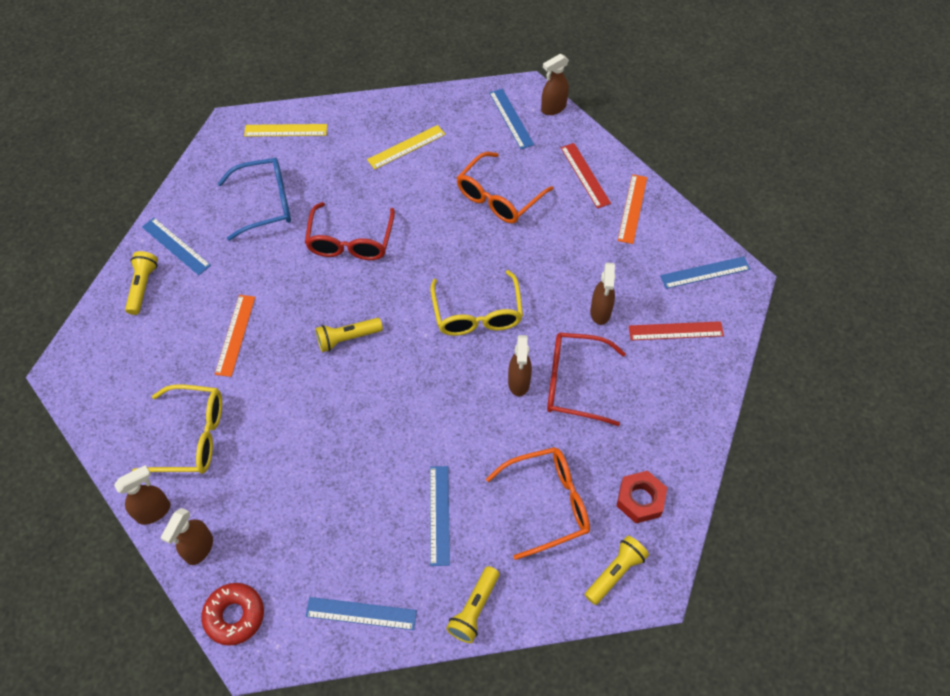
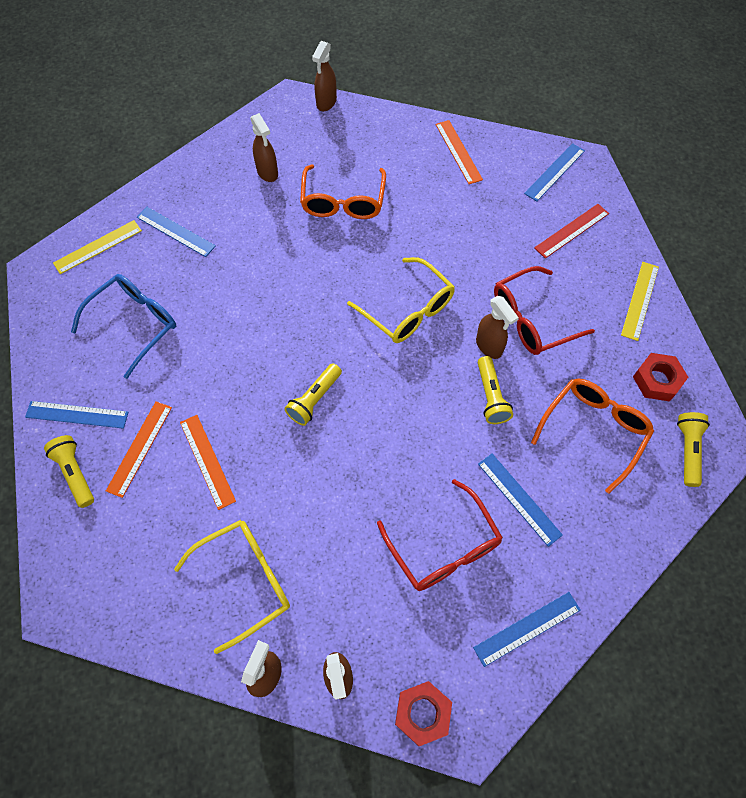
camera: 35 degrees left, 5 degrees up
red donut [201,583,264,646] -> red nut [395,681,452,746]
red glasses [305,202,395,260] -> red glasses moved to [377,479,503,591]
yellow ruler [367,125,446,169] -> yellow ruler moved to [621,262,659,341]
yellow flashlight [446,566,499,643] -> yellow flashlight moved to [478,356,513,424]
blue ruler [489,89,534,149] -> blue ruler moved to [137,207,216,257]
red ruler [561,143,611,209] -> none
brown spray bottle [590,263,615,325] -> brown spray bottle moved to [250,113,278,182]
none -> orange ruler [106,401,172,498]

